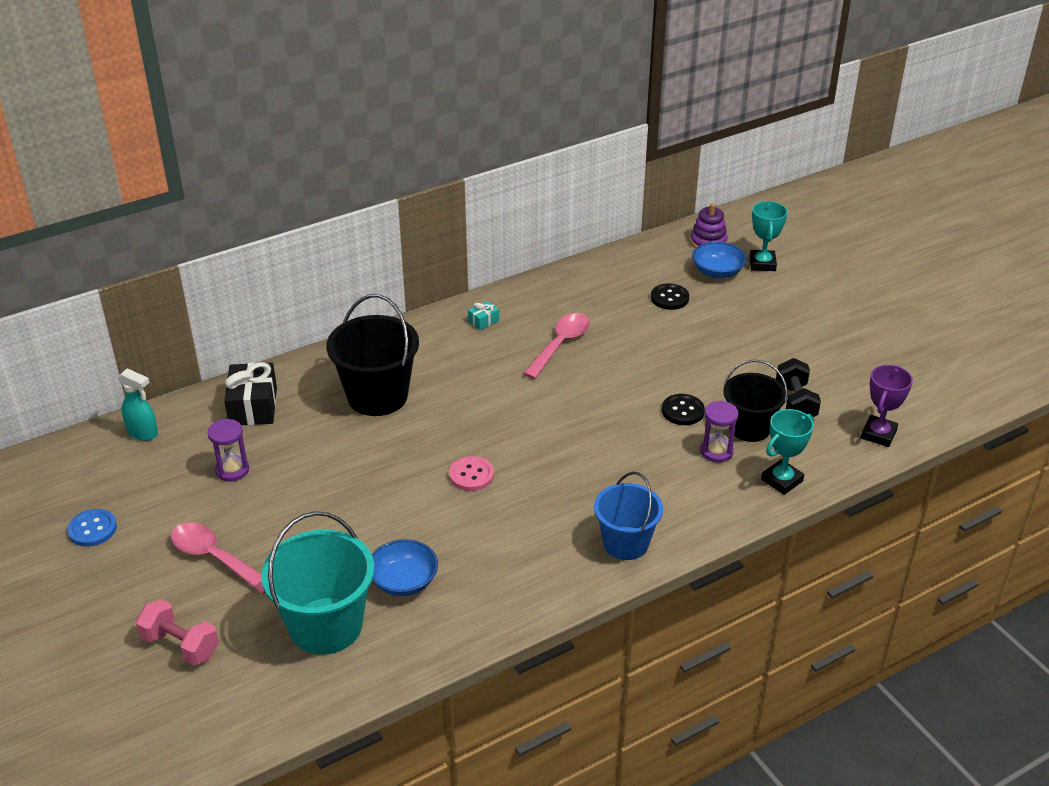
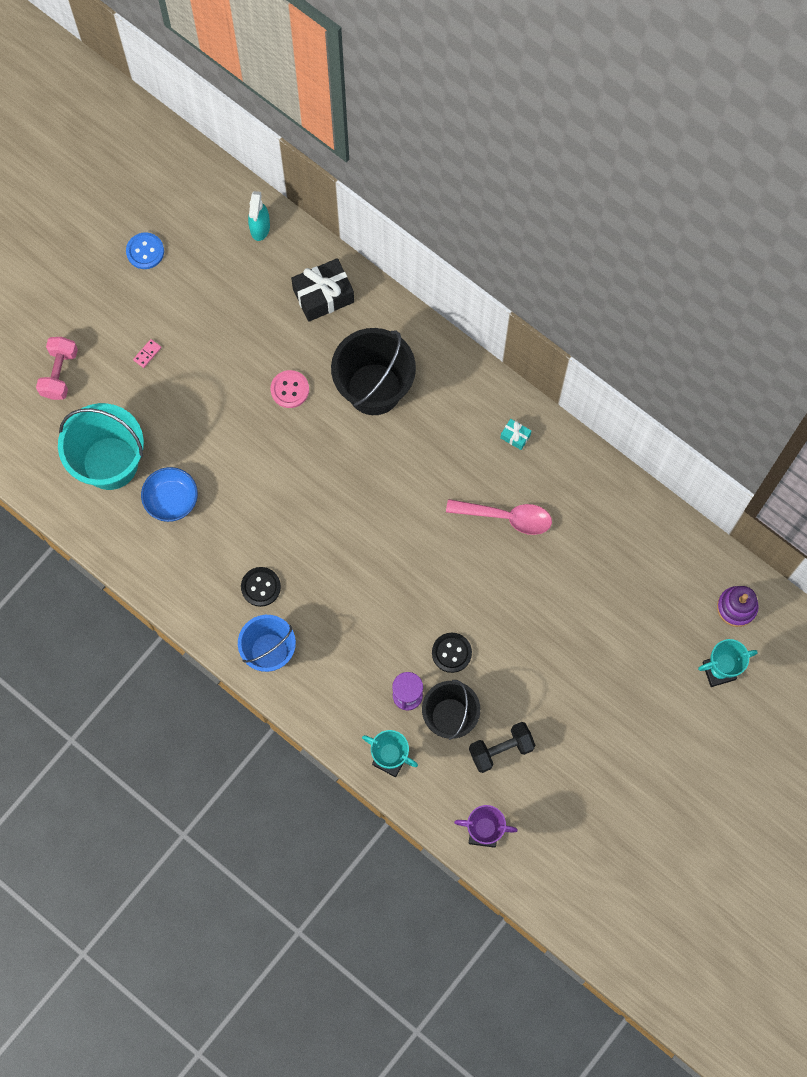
camera: 70 degrees right, 35 degrees up
pink spoon [171,523,265,594] -> pink domino [133,339,161,368]
purple hourglass [207,419,249,481] -> none
pink button [449,456,494,491] -> pink button moved to [271,370,309,408]
black button [651,283,689,310] -> black button moved to [241,567,281,607]
blue bowl [692,242,746,278] -> none

